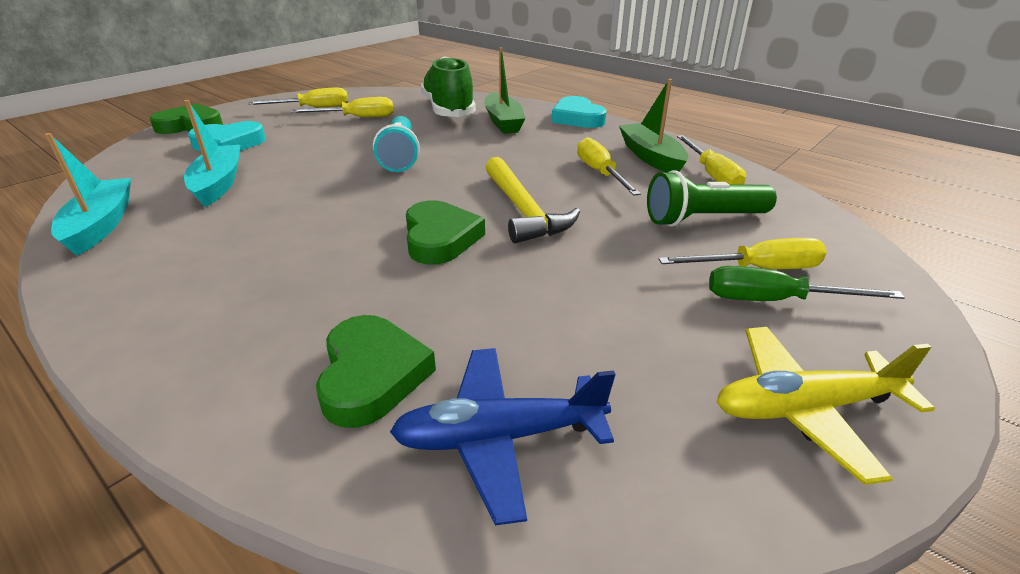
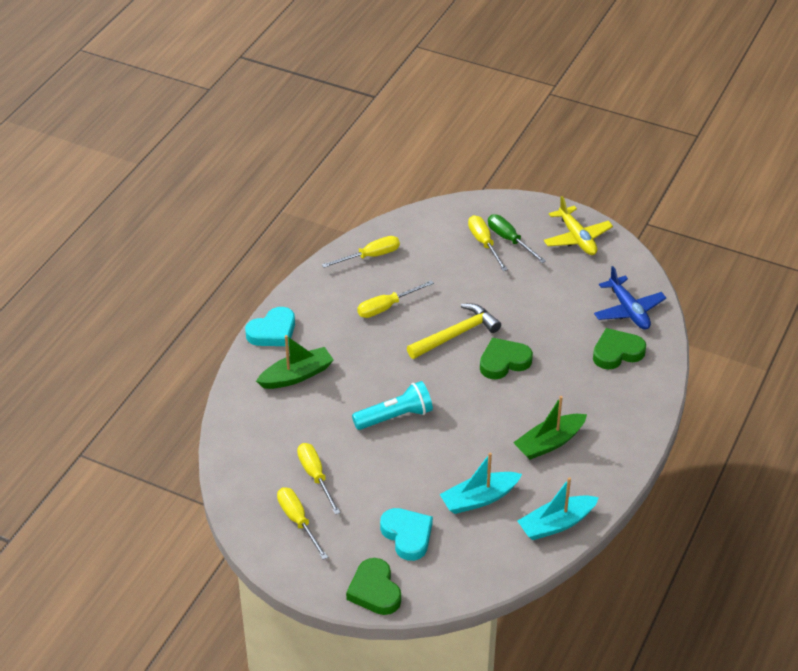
camera: 105 degrees left, 10 degrees up
green shoe [421,56,476,117] -> none
green boat [619,79,688,172] -> green boat moved to [513,396,587,460]
green flashlight [647,170,777,227] -> none
green screwdriver [709,266,905,301] -> green screwdriver turned 150 degrees clockwise [488,214,546,263]

